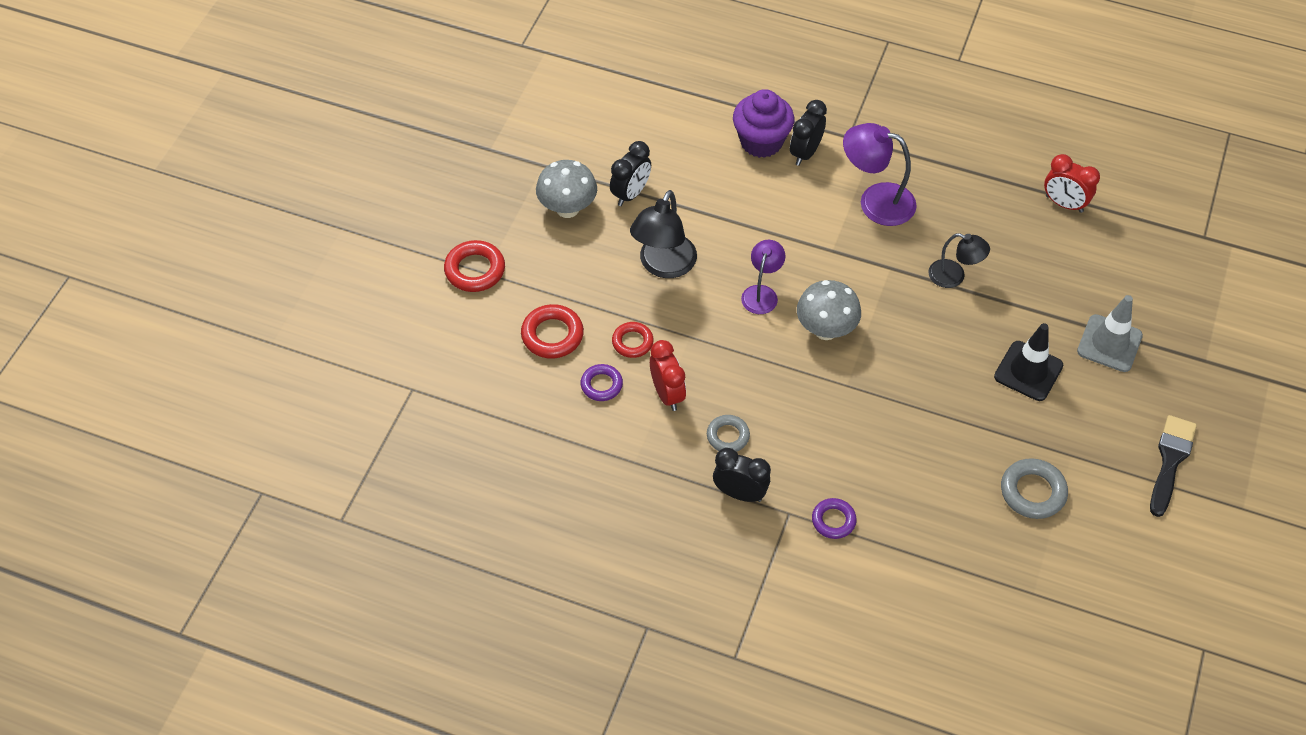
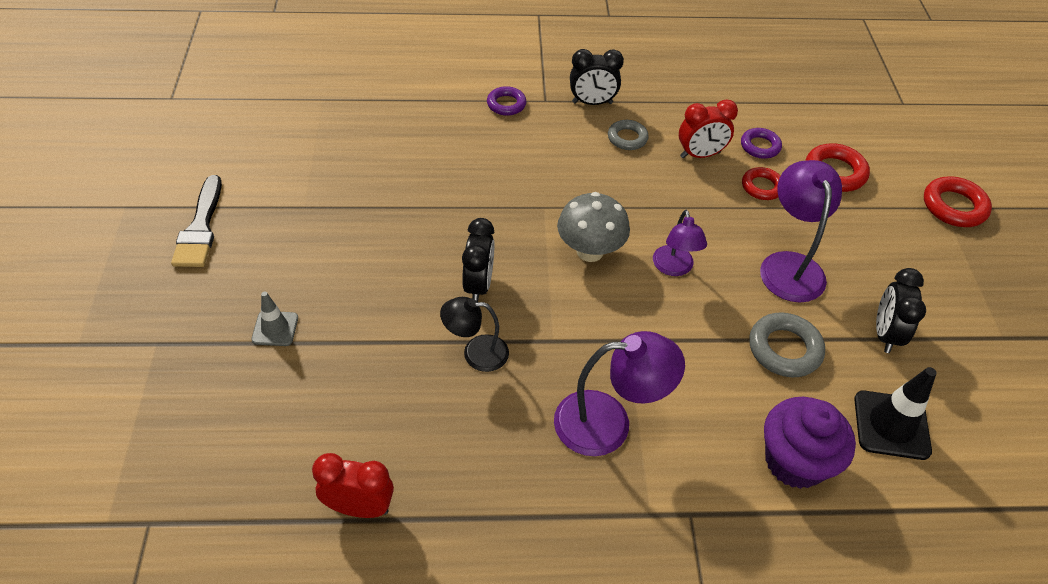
camera: 155 degrees right, 5 degrees down
grey mushroom [536,160,597,218] -> none
black lamp [630,190,697,278] -> purple lamp [760,160,842,303]
red clock [650,340,686,411] -> red clock turned 60 degrees counterclockwise [679,99,738,158]
black clock [790,100,827,166] -> black clock moved to [462,218,494,302]
black traffic cone [994,323,1063,401] -> black traffic cone moved to [854,367,937,460]
grey ring [1001,458,1068,519] -> grey ring moved to [749,313,825,377]
grey traffic cone [1077,295,1143,372] -> grey traffic cone [251,291,298,346], size x0.61

